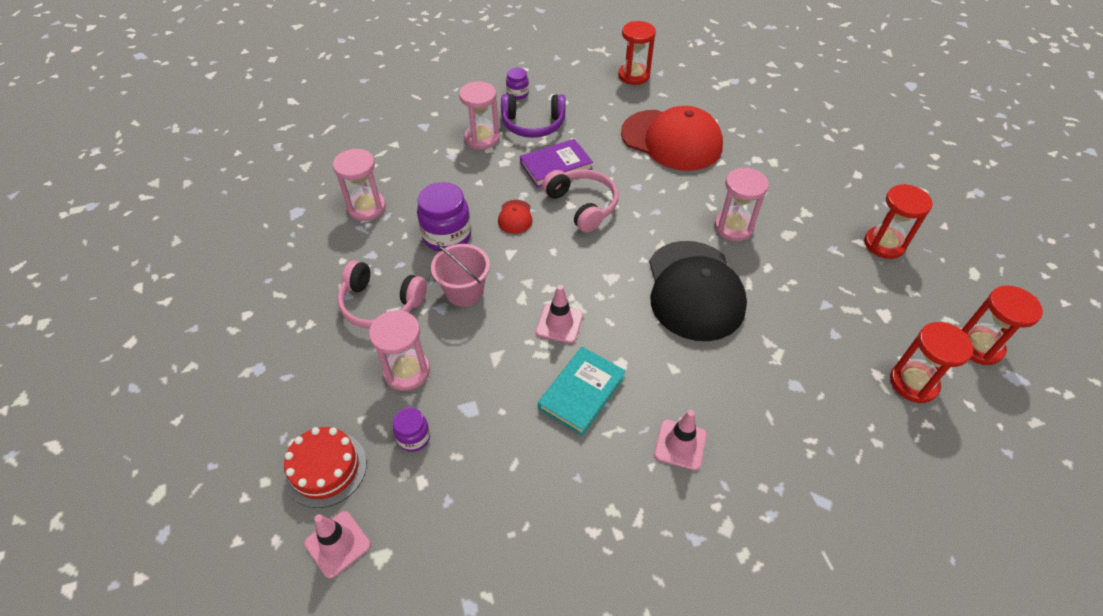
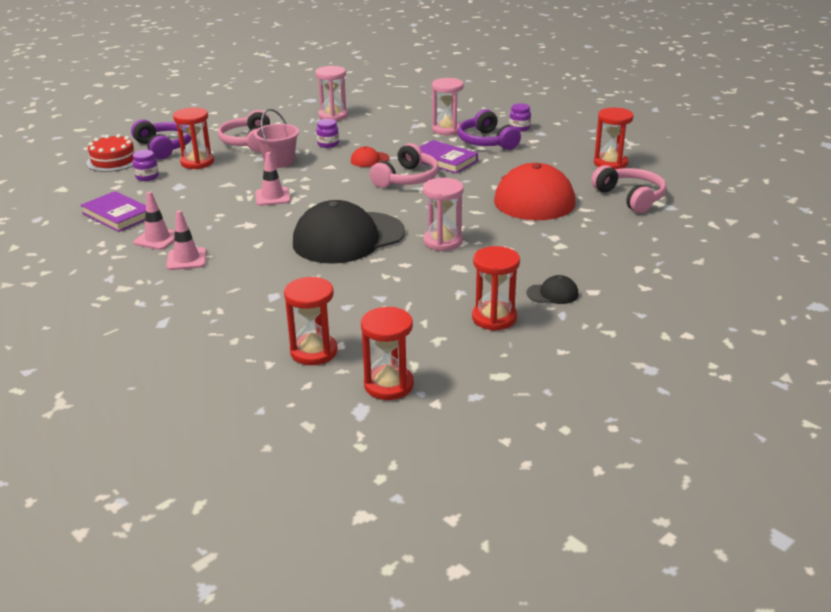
camera: 65 degrees right, 20 degrees down
pink traffic cone [304,511,371,578] -> pink traffic cone moved to [133,191,175,250]
pink hourglass [369,310,430,391] -> red hourglass [173,107,214,169]
purple jar [417,182,471,252] -> purple jar [316,119,339,148], size x0.54
turquoise book [538,347,626,436] -> none
none -> purple book [80,191,146,232]
none -> purple headphones [131,119,192,159]
none -> black cap [527,275,579,304]
none -> pink headphones [591,165,666,213]

